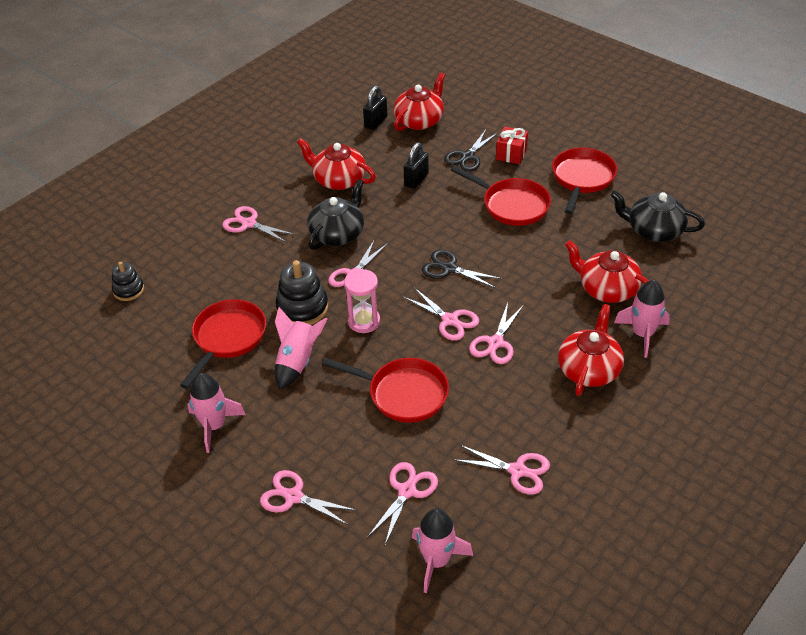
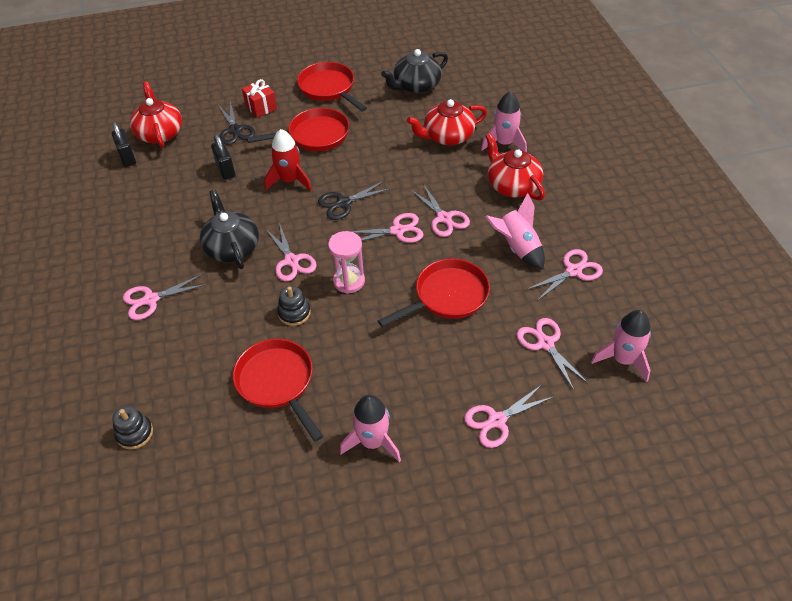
camera: 55 degrees left, 5 degrees up
pink rocket [275,307,327,390] -> pink rocket moved to [485,193,545,270]
black stacking toy [276,260,328,325] -> black stacking toy [277,286,311,326], size x0.61
red teapot [297,138,376,190] -> none
none -> red rocket [264,129,312,191]

